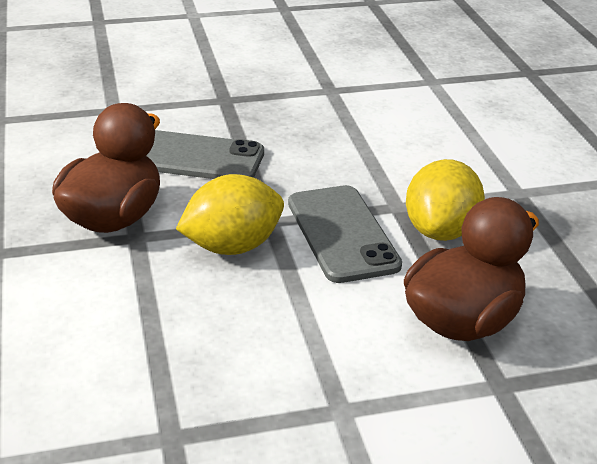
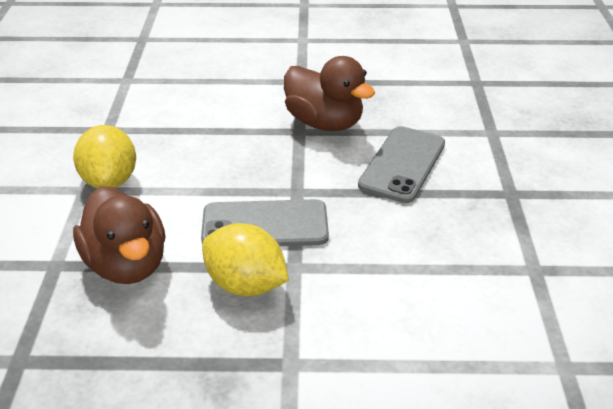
camera: 105 degrees right, 5 degrees up
yellow lemon [176,174,284,255] -> yellow lemon moved to [73,125,136,188]

